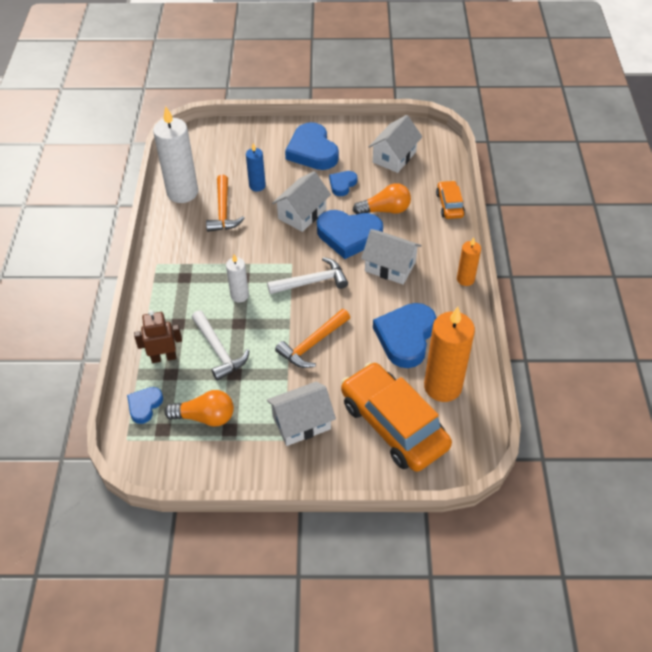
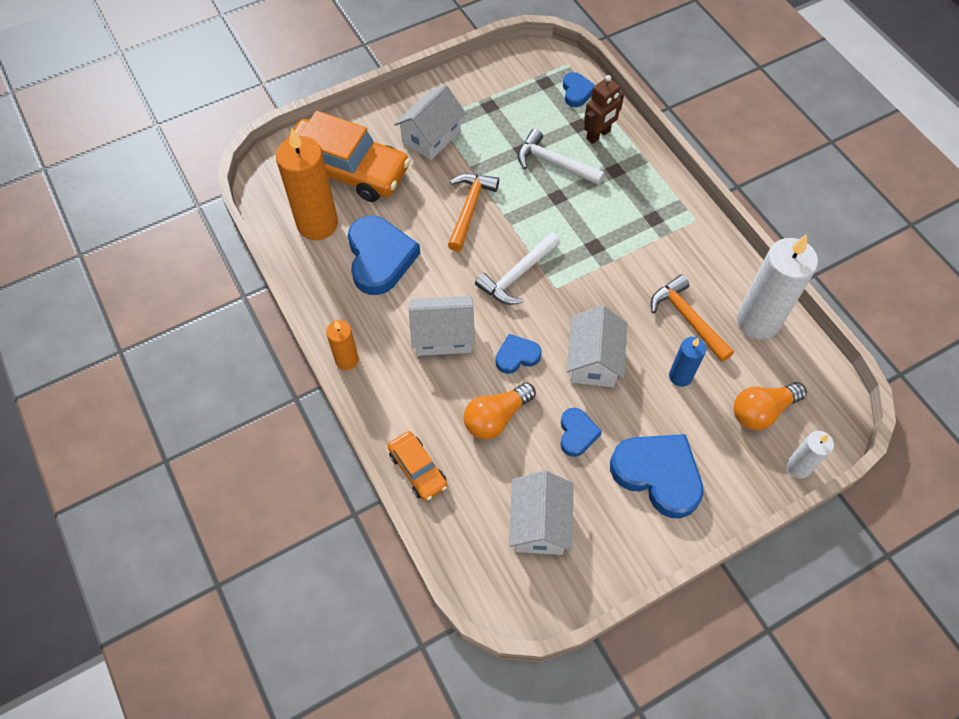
camera: 150 degrees right, 10 degrees up
orange light bulb [164,390,234,427] -> orange light bulb moved to [734,382,807,430]
white candle [226,255,249,302] -> white candle moved to [787,431,834,479]
blue heart [317,210,383,259] -> blue heart [496,334,542,374], size x0.52

